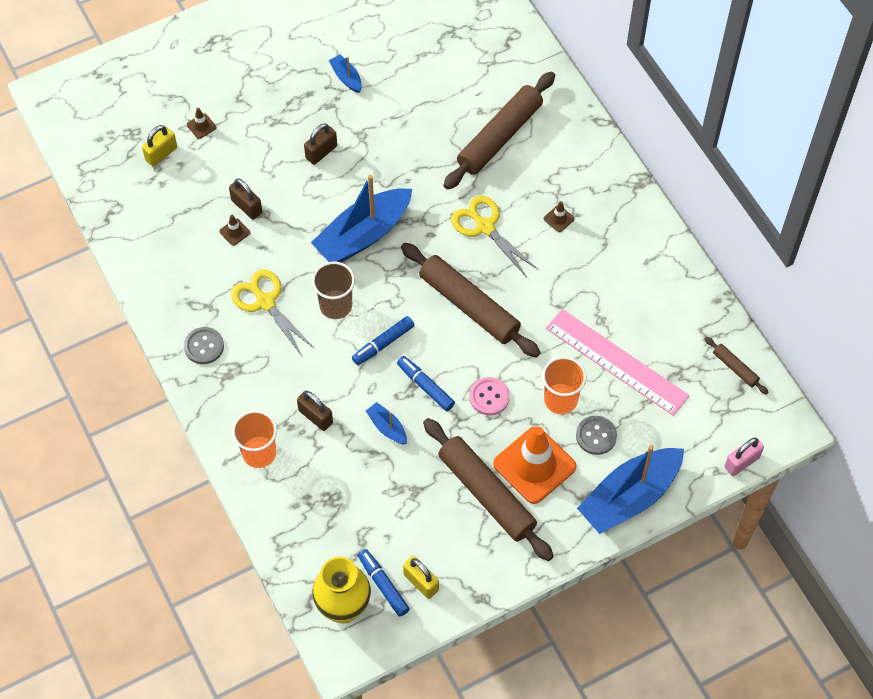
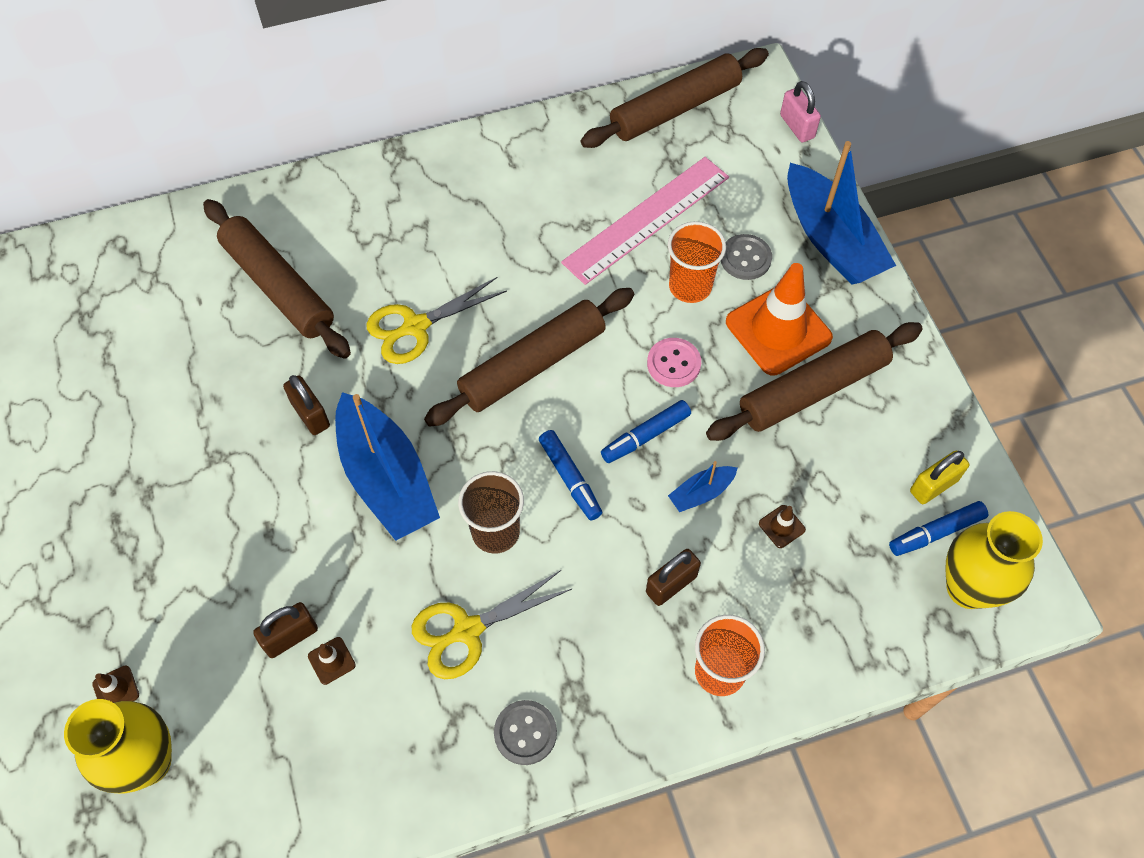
camera: 80 degrees left, 0 degrees up
yellow padlock [142,125,177,167] -> yellow vase [64,699,172,794]
brown padlock [304,123,337,165] -> brown padlock moved to [283,375,330,435]
blue boat [329,54,362,93] -> none
brown traffic cone [544,201,575,232] -> brown traffic cone moved to [759,505,806,548]
brown rolling pin [705,337,769,395] -> brown rolling pin [581,48,769,148], size x2.20

